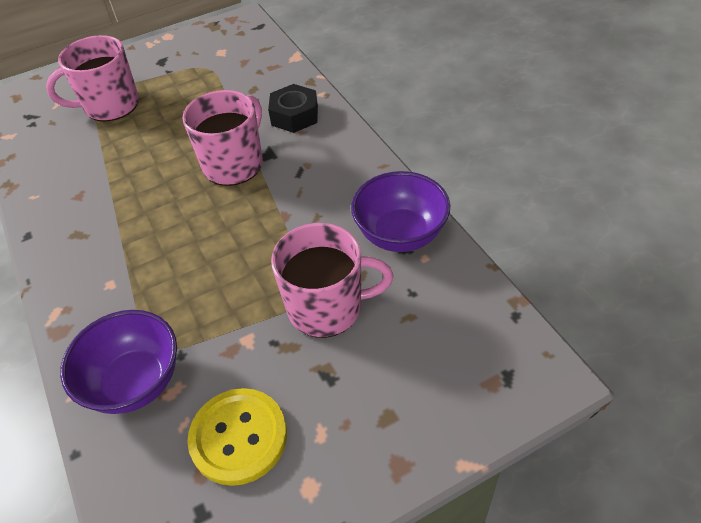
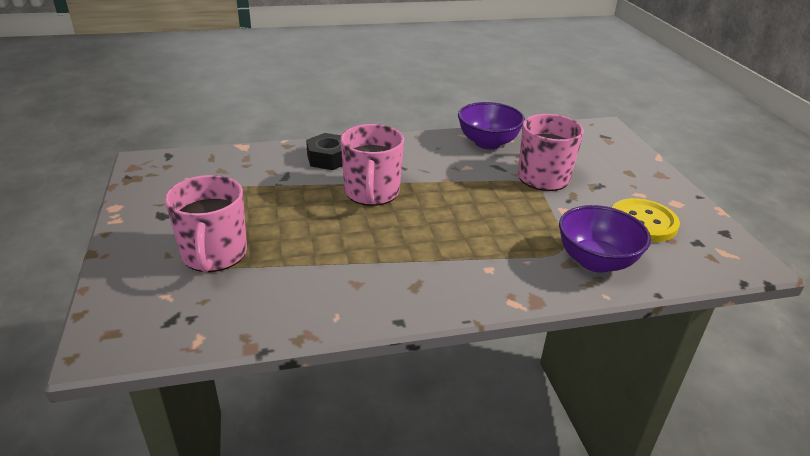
camera: 80 degrees left, 15 degrees down
pink mug [182,90,263,186] -> pink mug turned 135 degrees counterclockwise [340,124,404,206]

